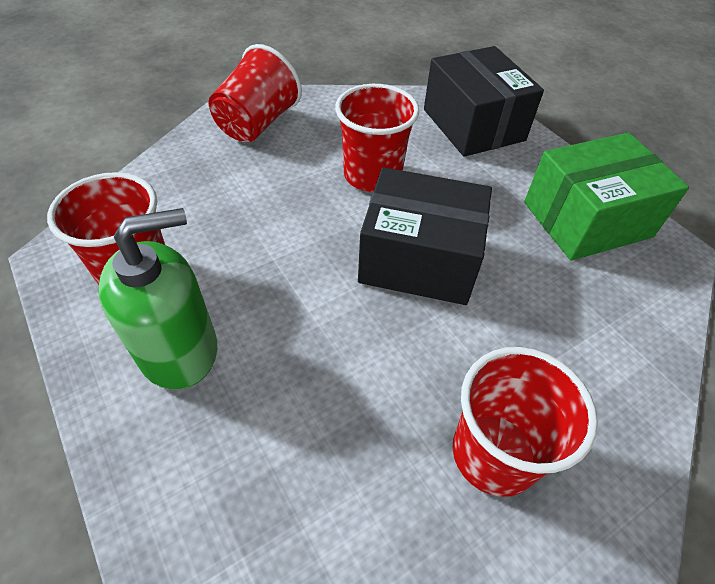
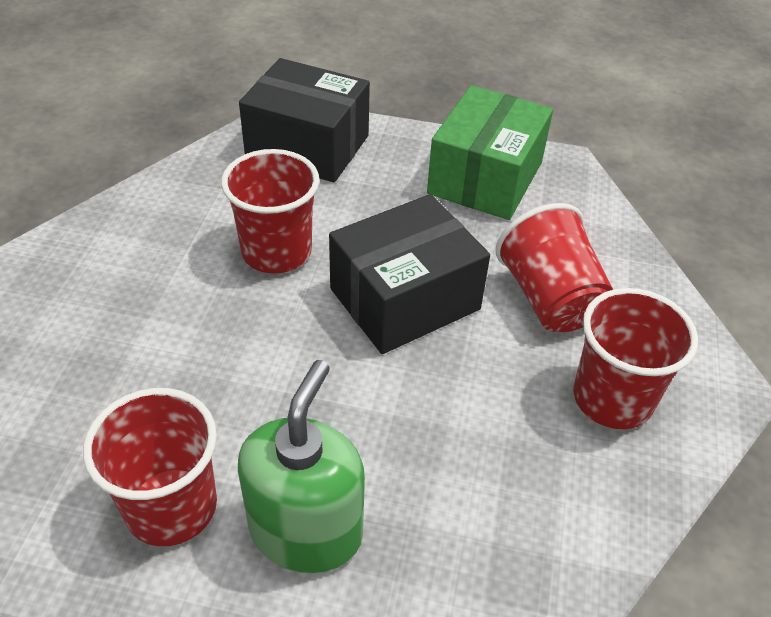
camera: 45 degrees left, 5 degrees down
red cup [208,44,302,143] -> red cup moved to [495,203,613,332]

